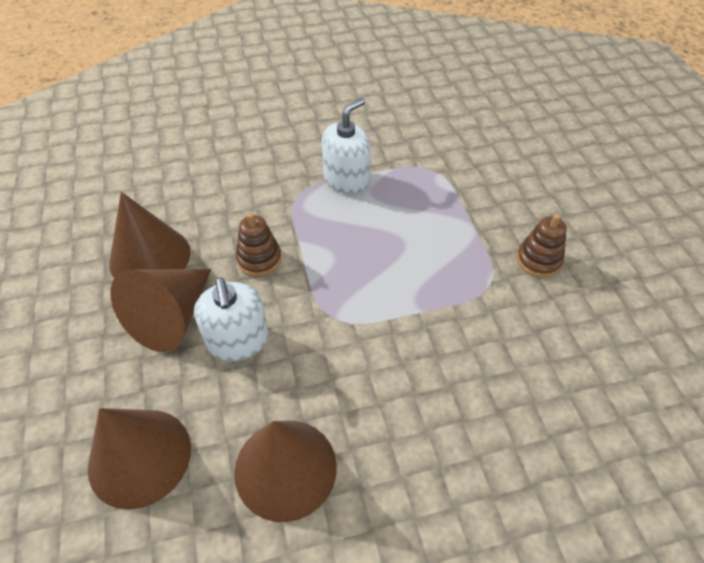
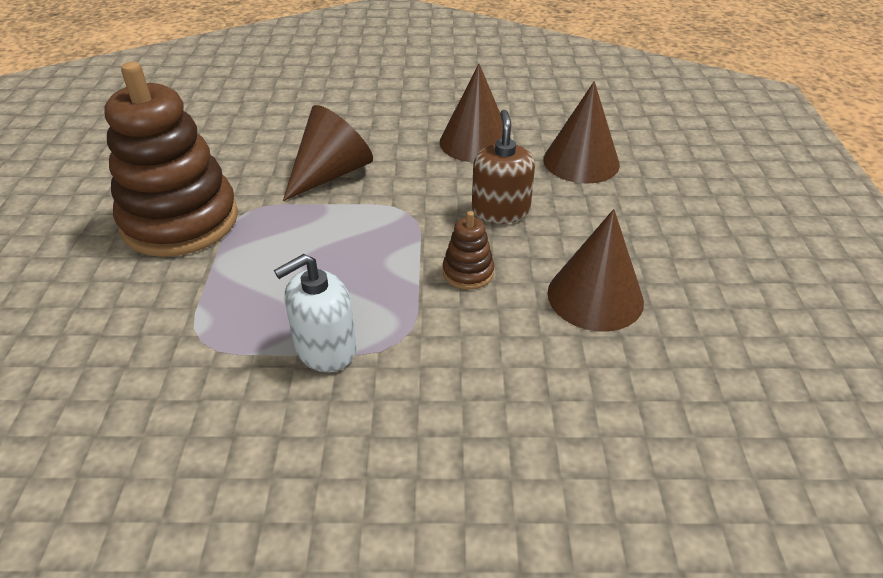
camera: 165 degrees left, 10 degrees down
brown cone [110,269,211,352] -> brown cone moved to [283,105,373,201]
white soap dispenser [194,278,269,361] -> brown soap dispenser [472,110,535,224]
brown stacking toy [517,214,567,278] -> brown stacking toy [104,62,238,257], size x2.41

